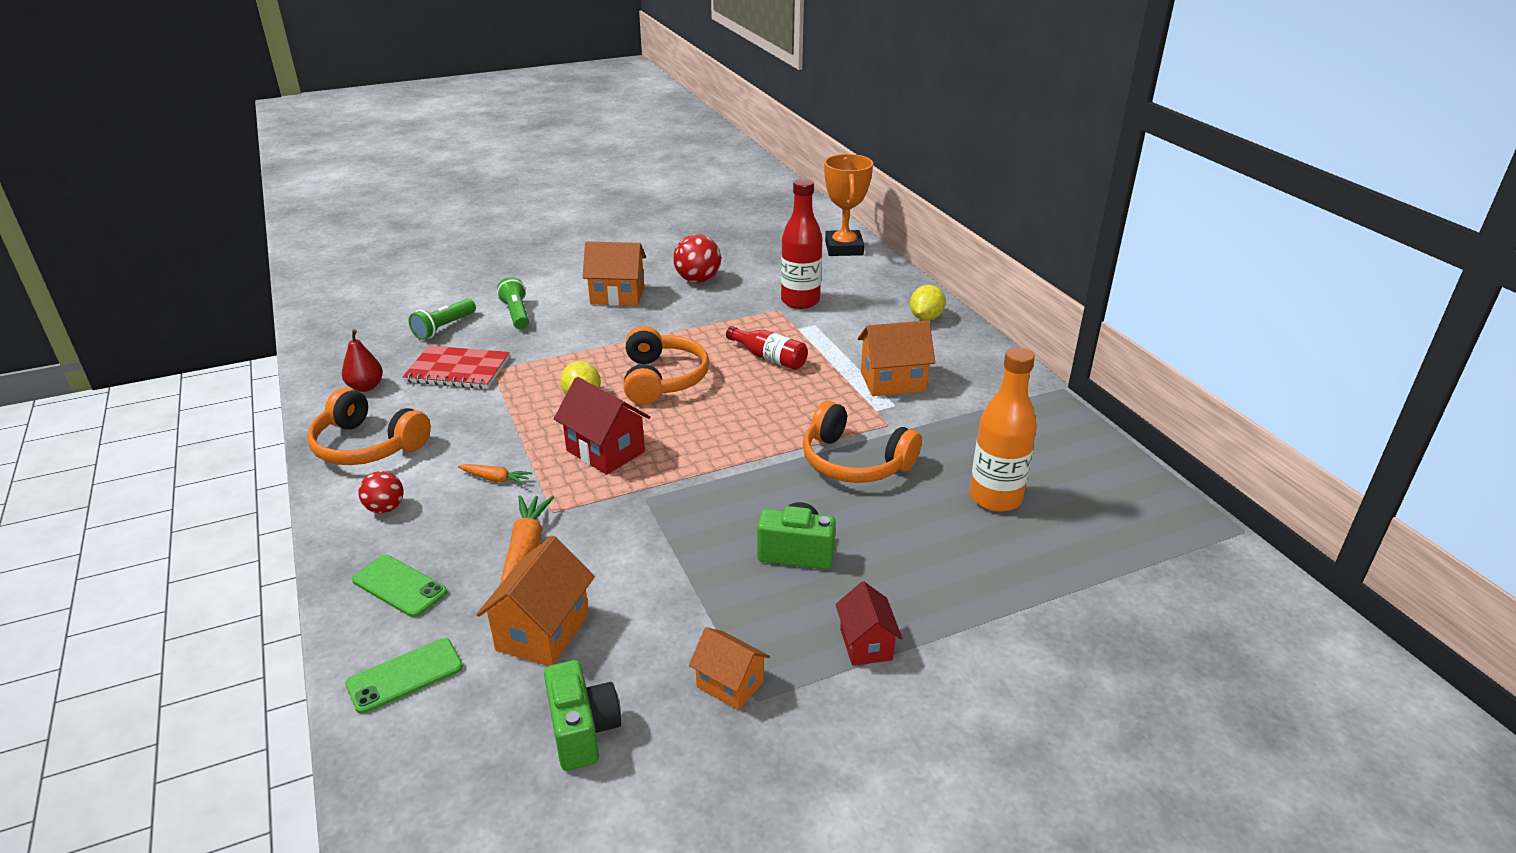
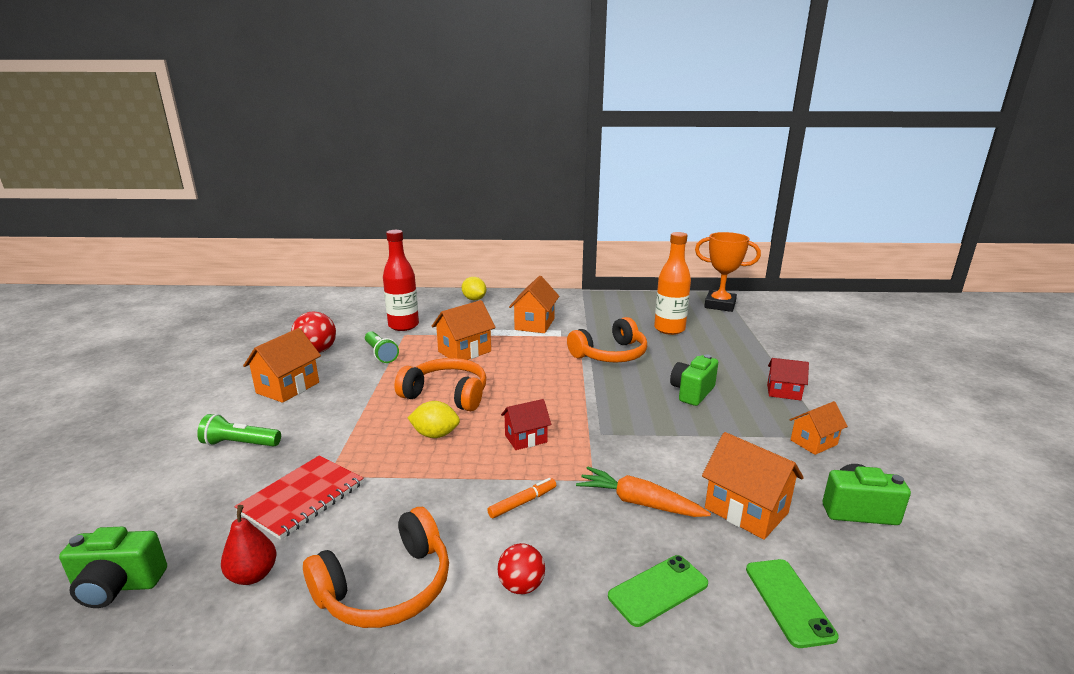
camera: 65 degrees left, 10 degrees down
green flashlight [409,299,476,340] -> green flashlight moved to [365,331,399,363]
orange carrot [458,464,532,485] -> orange marker [487,478,556,518]
red house [554,377,650,475] -> red house [501,399,551,450], size x0.64
red bottle [726,326,808,370] -> orange house [432,300,496,360]
orange trophy [824,154,873,256] -> orange trophy moved to [695,232,761,312]
none -> green camera [59,527,167,608]

